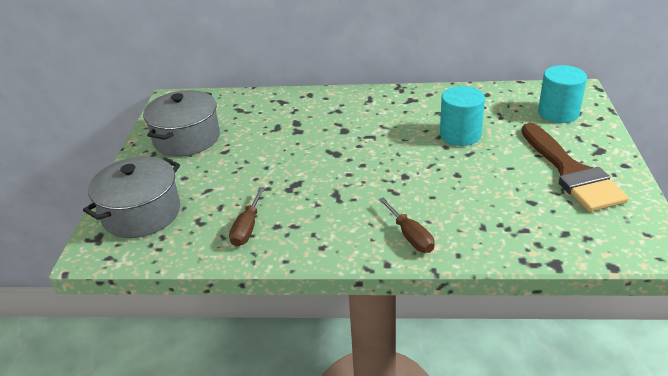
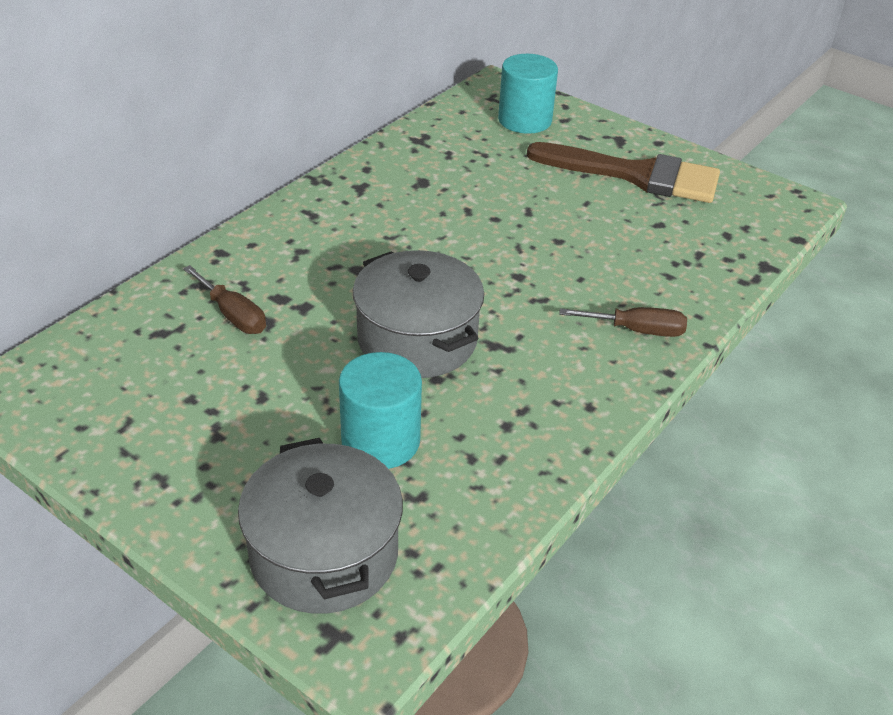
camera: 60 degrees left, 5 degrees up
grey pot [143,90,220,156] -> grey pot moved to [353,250,484,378]
brown screwdriver [229,187,265,246] -> brown screwdriver moved to [183,265,266,334]
turquoise cylinder [440,86,485,146] -> turquoise cylinder moved to [339,352,422,469]

